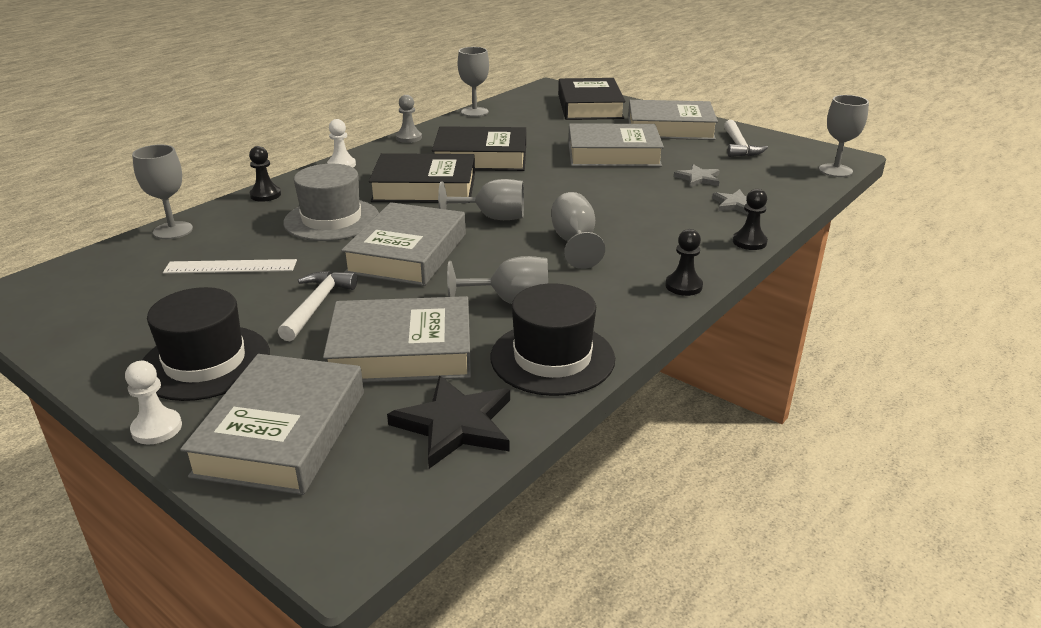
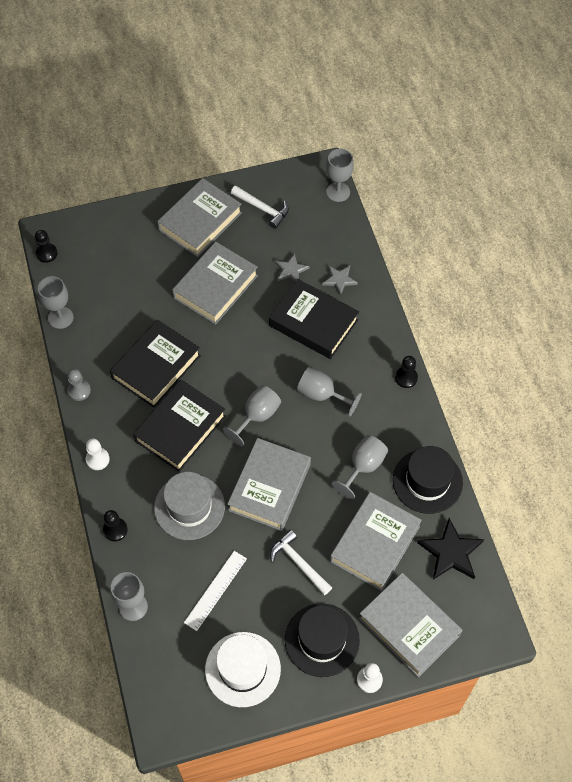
camera: 55 degrees left, 30 degrees up
grey book [341,202,466,286] -> grey book turned 60 degrees clockwise [227,438,311,531]
black book [558,78,625,120] -> black book moved to [269,279,359,359]
black pawn [733,189,768,250] -> black pawn moved to [35,230,58,263]
none -> white hat [205,632,281,707]

